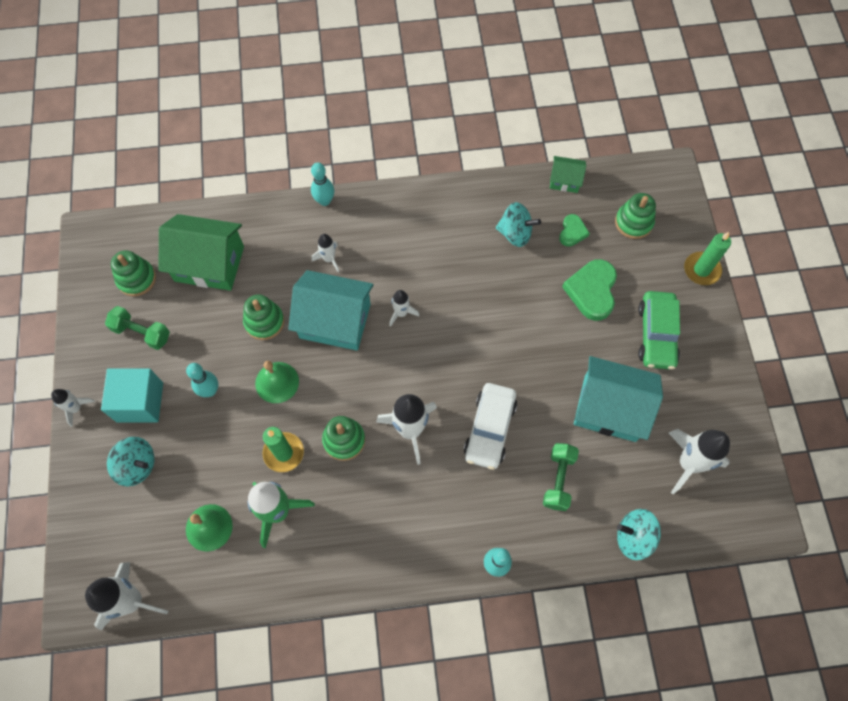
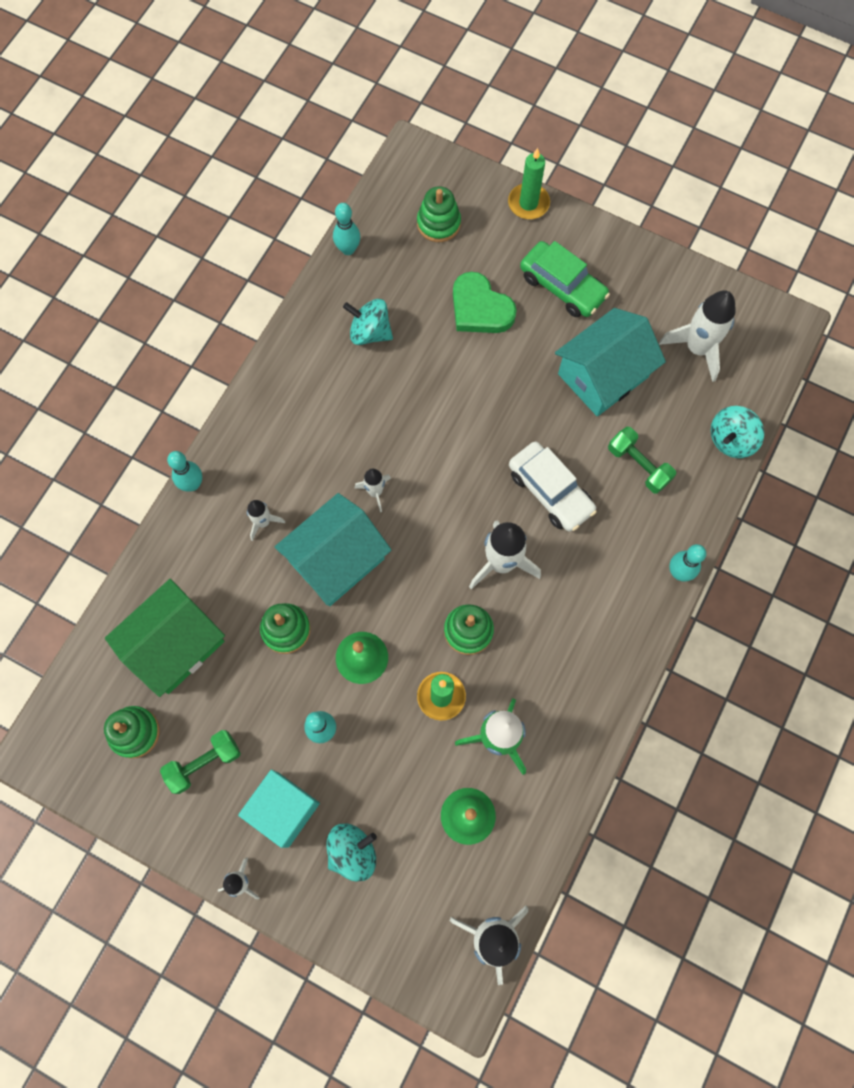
camera: 55 degrees left, 5 degrees up
turquoise spinning top [496,202,541,247] -> turquoise spinning top turned 120 degrees counterclockwise [343,299,393,345]
green house [550,156,586,193] -> turquoise bowling pin [333,203,360,255]
green heart [559,214,590,247] -> none

